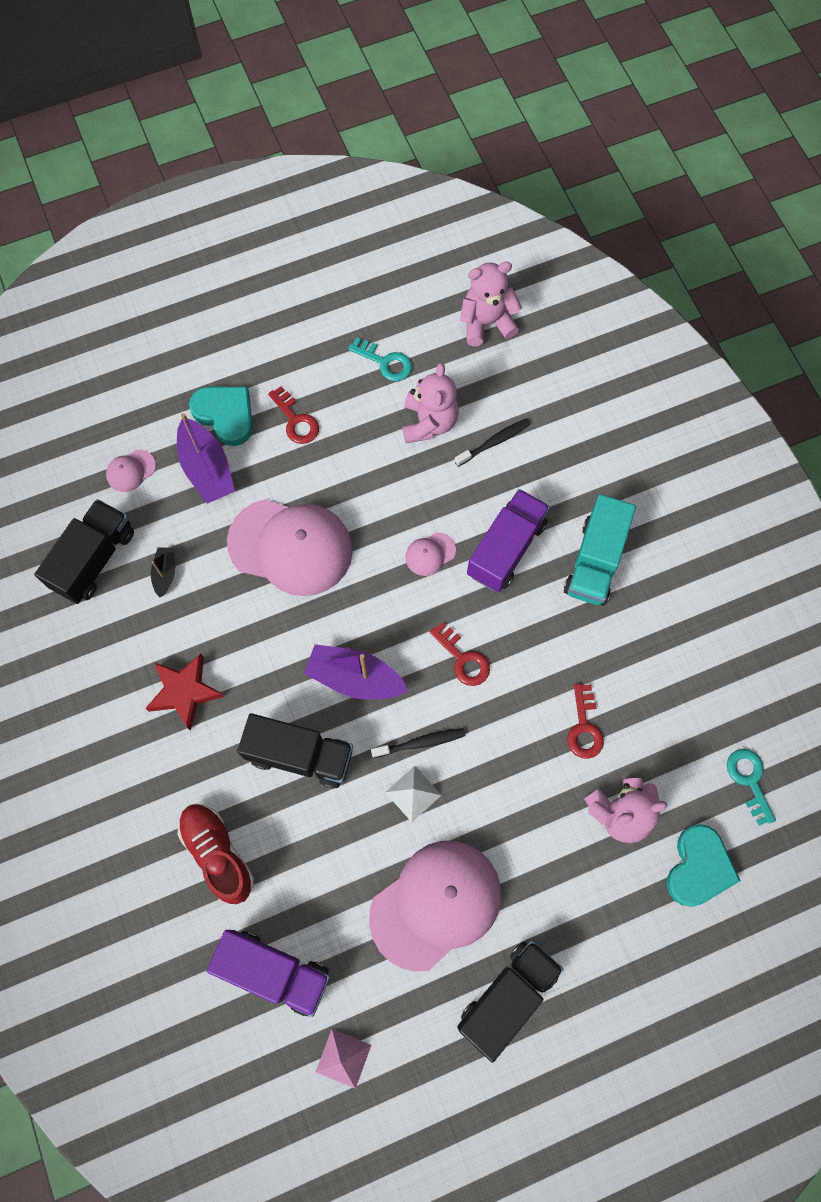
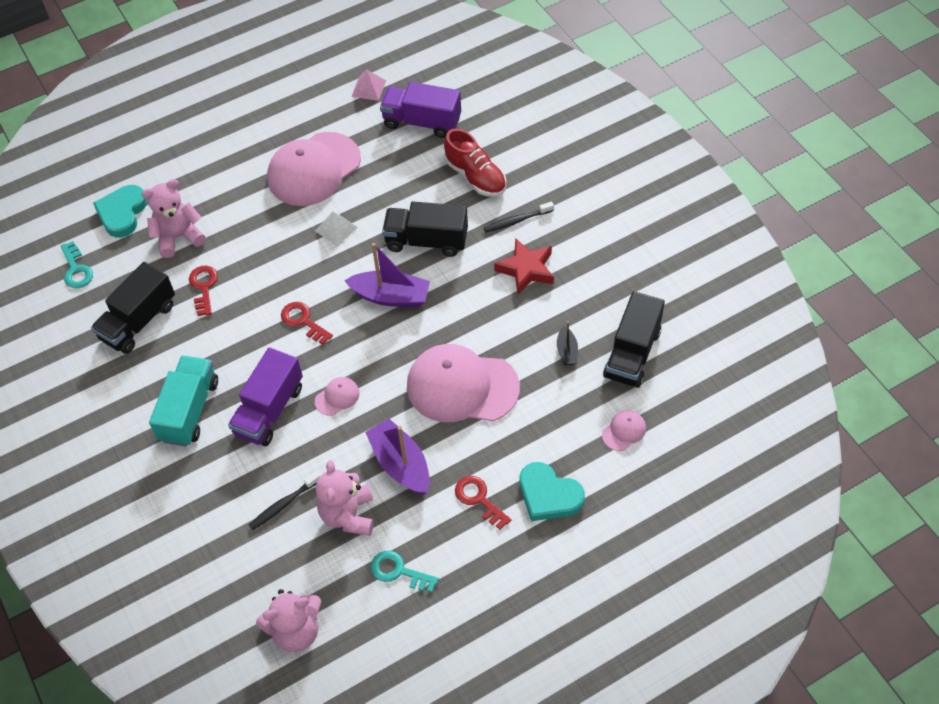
camera: 175 degrees right, 15 degrees down
purple boat [177,413,235,504] -> purple boat moved to [365,418,430,495]
black toothbrush [371,728,465,758] -> black toothbrush moved to [484,202,554,233]
black truck [457,940,564,1062] -> black truck moved to [91,262,175,354]

